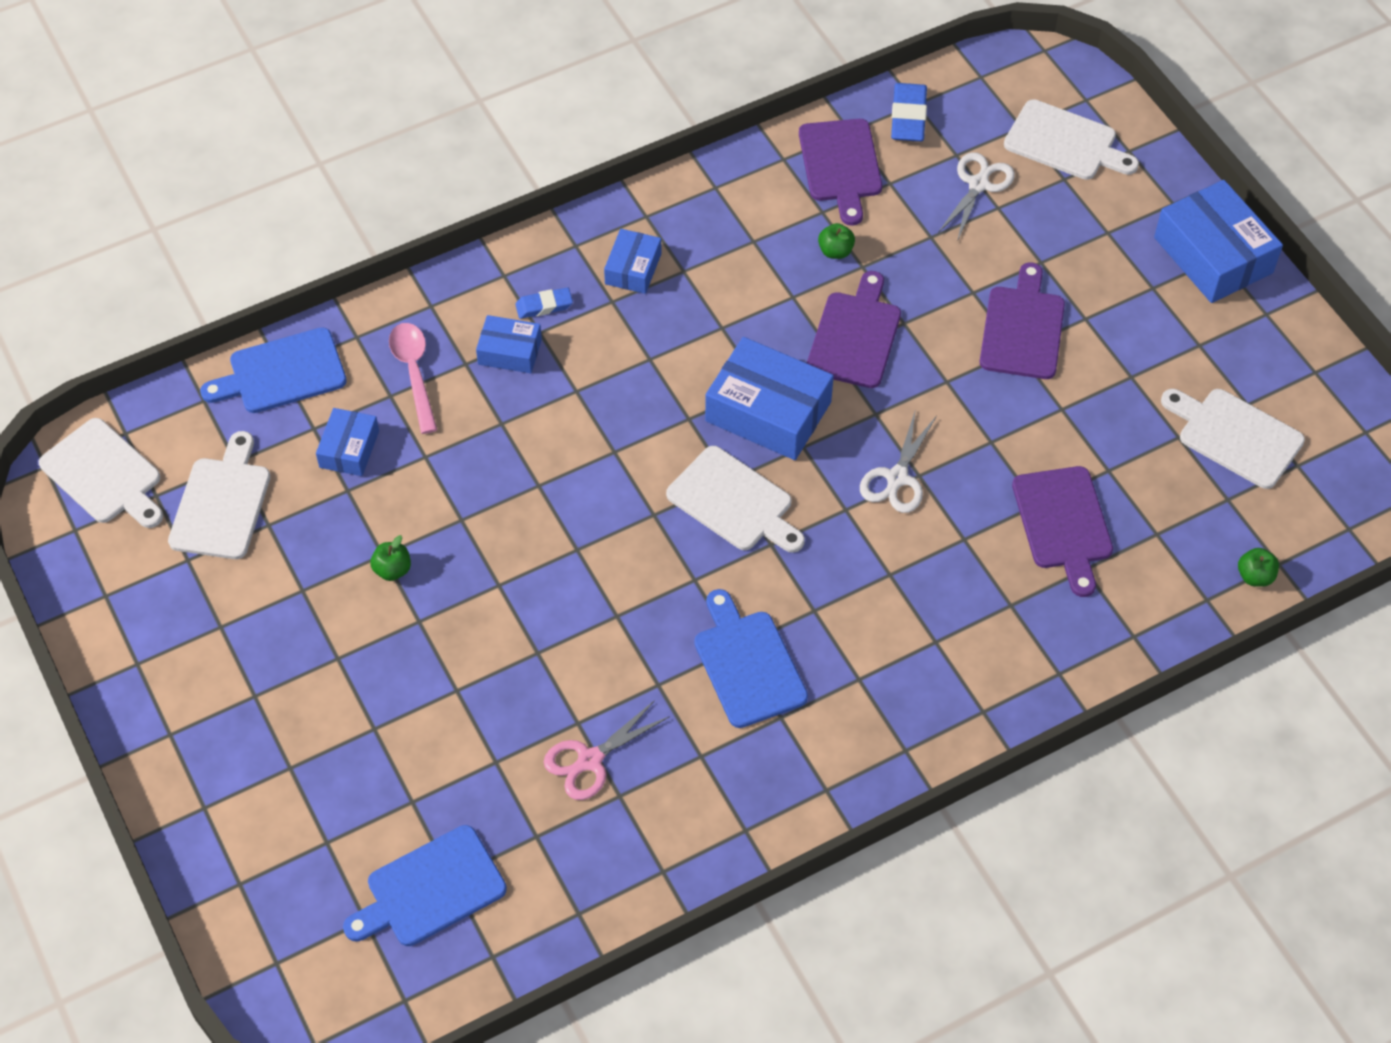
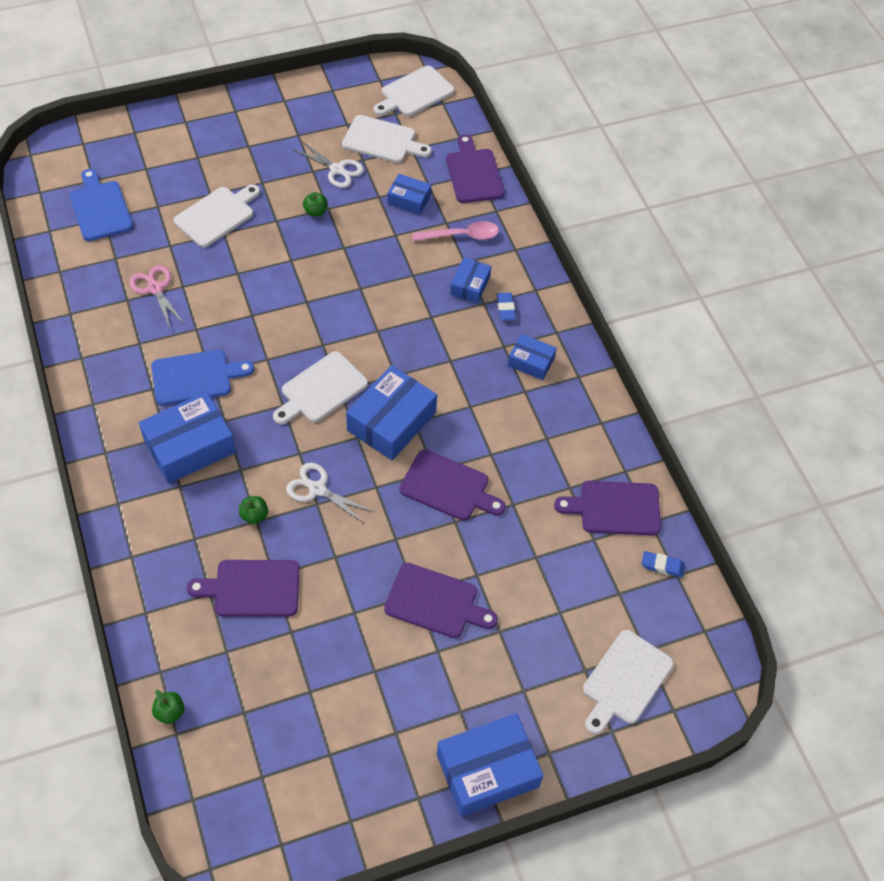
camera: 95 degrees right, 0 degrees up
blue cutting board [200,327,347,413] -> purple cutting board [446,134,505,203]
green apple [818,223,855,259] -> green apple moved to [239,496,268,524]
blue eraser [891,83,927,142] -> blue eraser [641,551,685,578], size x0.63
white scissors [938,152,1015,239] -> white scissors moved to [294,141,364,188]
white cutting board [1161,389,1305,489] -> white cutting board moved to [173,184,260,248]
none -> blue box [139,392,236,484]

